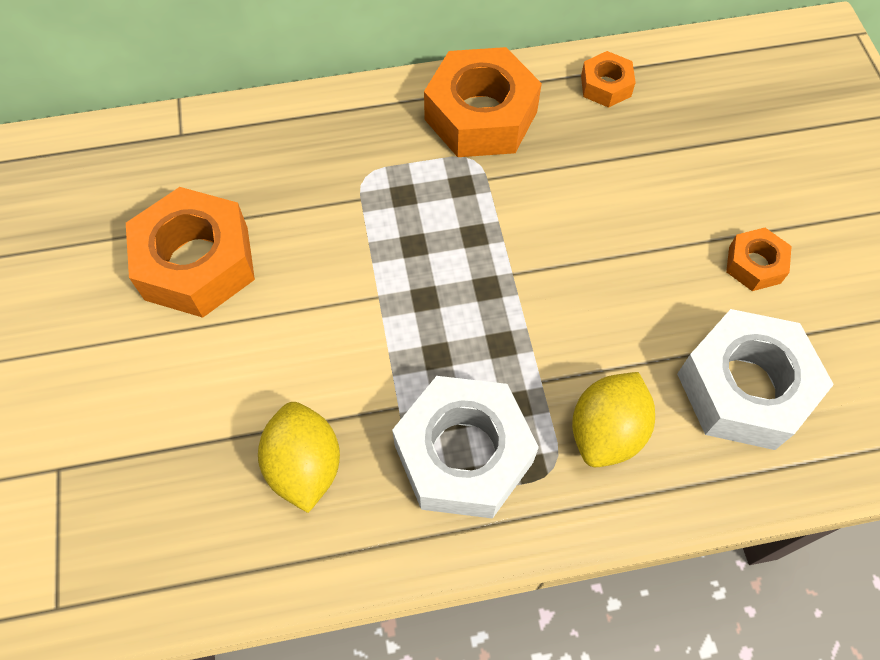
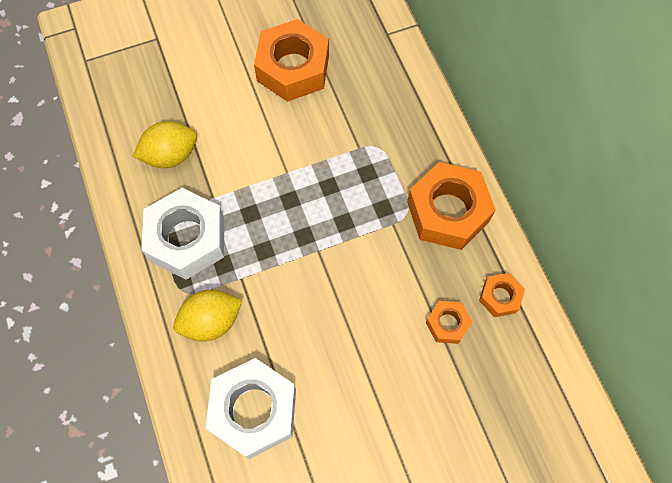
camera: 80 degrees right, 5 degrees up
yellow lemon [572,372,655,467] -> yellow lemon turned 45 degrees counterclockwise [173,290,243,342]
orange nut [726,228,792,291] -> orange nut moved to [426,301,472,344]

